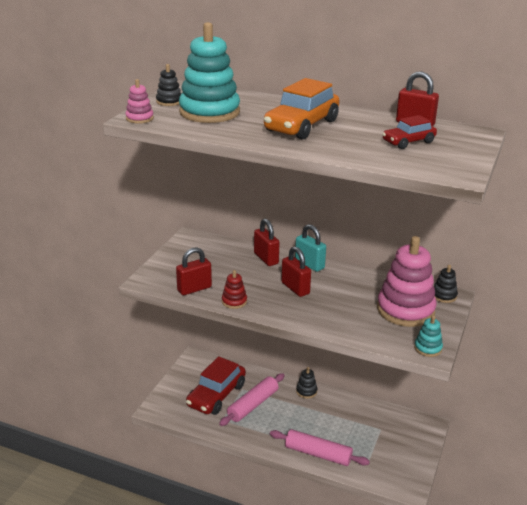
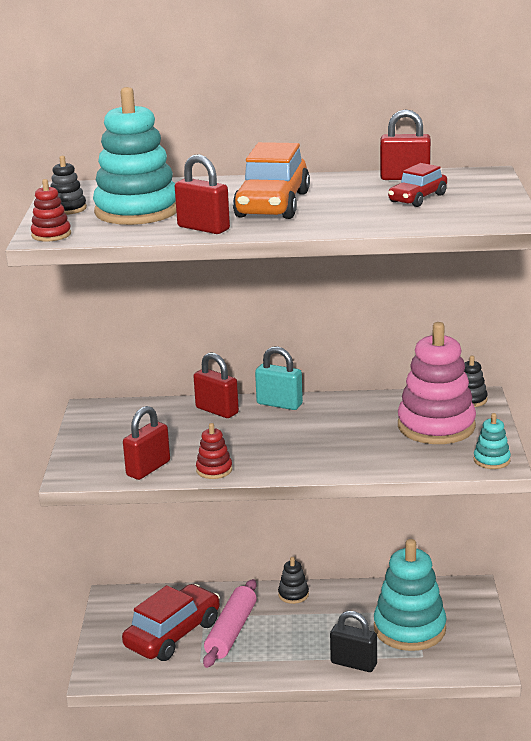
camera: 20 degrees left, 5 degrees down
pink stacking toy [125,79,154,124] -> red stacking toy [31,179,71,242]
red car [186,356,246,415] -> red car turned 150 degrees counterclockwise [122,584,220,661]
pink rolling pin [270,429,370,466] -> black padlock [330,611,377,672]
red padlock [281,246,311,297] -> red padlock moved to [175,154,230,234]
none -> turquoise stacking toy [374,539,447,651]

